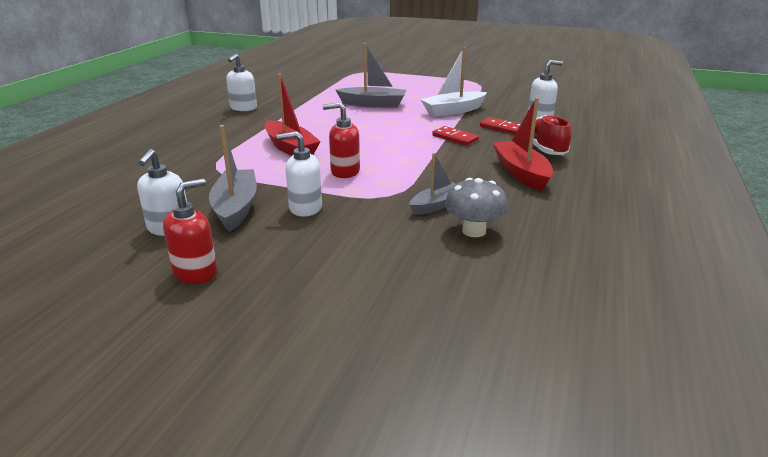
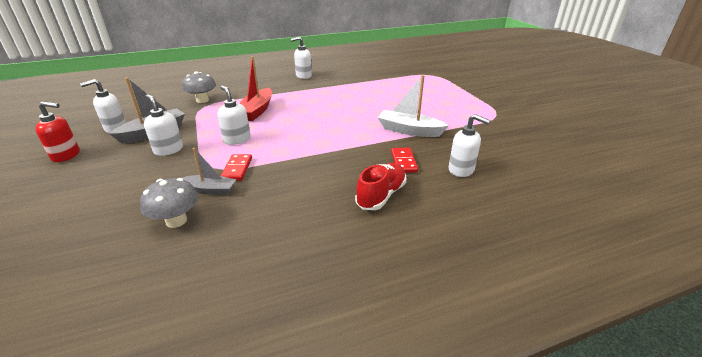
camera: 50 degrees right, 5 degrees up
red soap dispenser [323,102,360,178] -> white soap dispenser [218,86,250,145]
grey boat [336,43,406,107] -> none
red domino [432,126,479,146] -> red domino moved to [221,154,252,181]
red boat [493,97,553,191] -> none
none -> grey mushroom [182,71,216,103]

